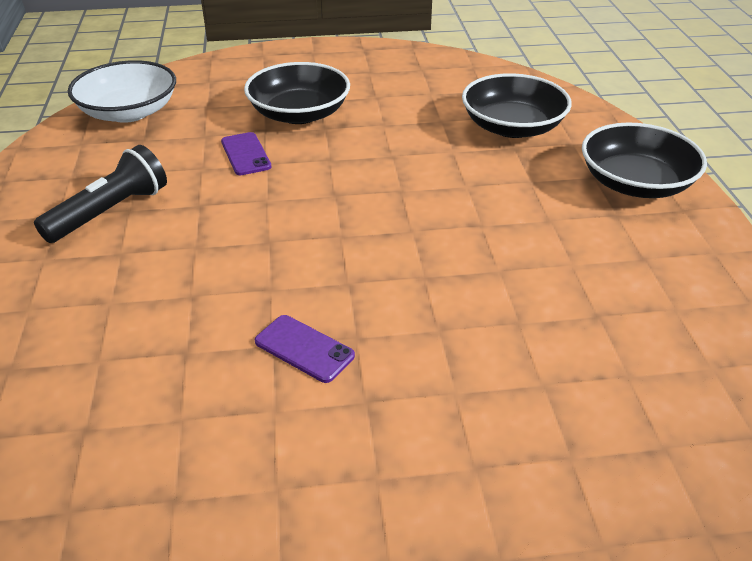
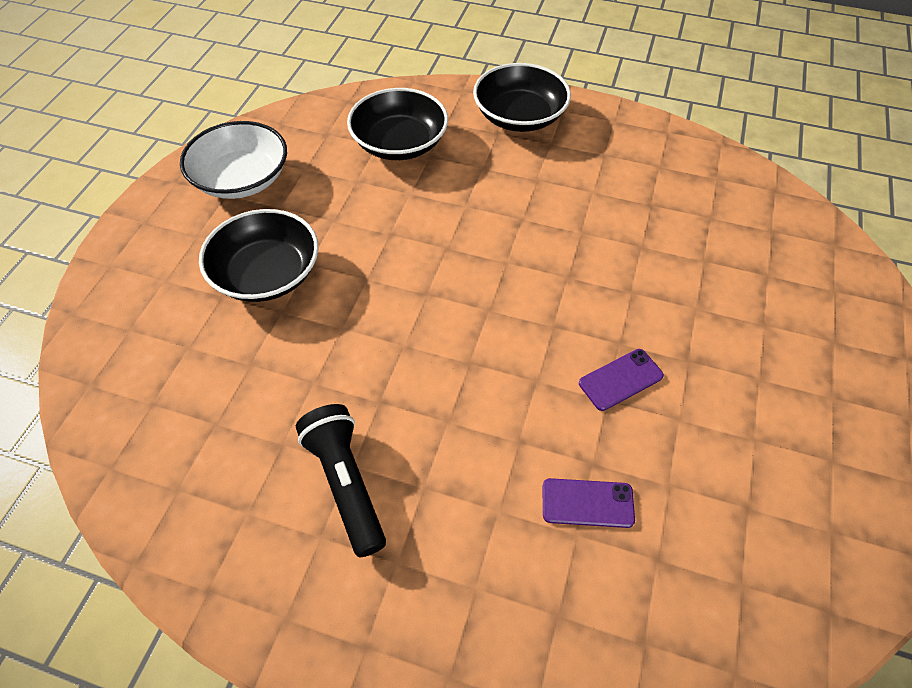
camera: 65 degrees left, 15 degrees up
white bowl [68,60,176,123] -> white bowl moved to [180,121,287,199]
purple phone [221,132,271,175] -> purple phone moved to [543,478,635,528]

